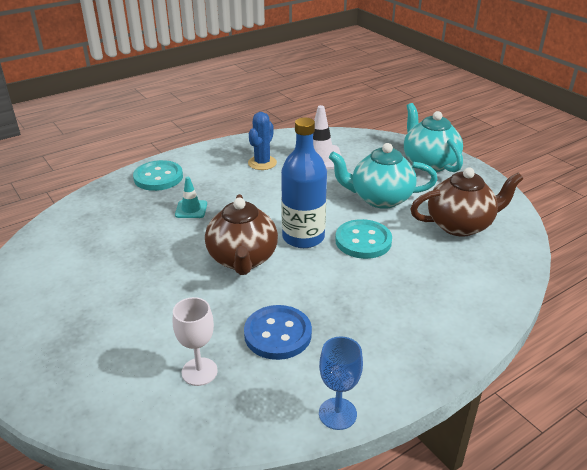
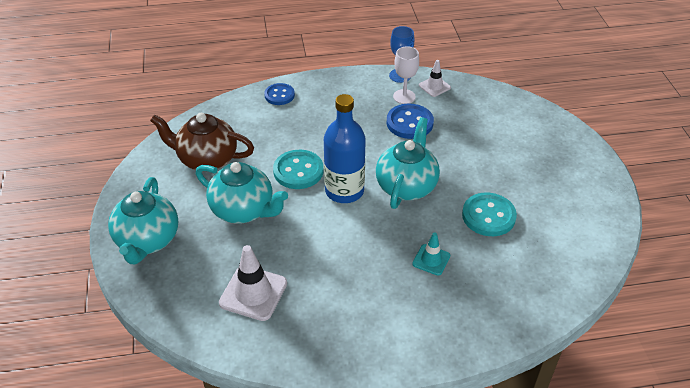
camera: 155 degrees left, 10 degrees up
turquoise button [133,160,183,191] -> turquoise button moved to [462,192,517,236]
white goblet [173,297,218,386] -> white goblet moved to [393,46,419,104]
brown teapot [205,194,278,275] -> turquoise teapot [376,117,440,209]
blue cactus [248,112,277,170] -> none
none -> blue button [264,83,295,105]
none -> white traffic cone [419,60,451,97]

